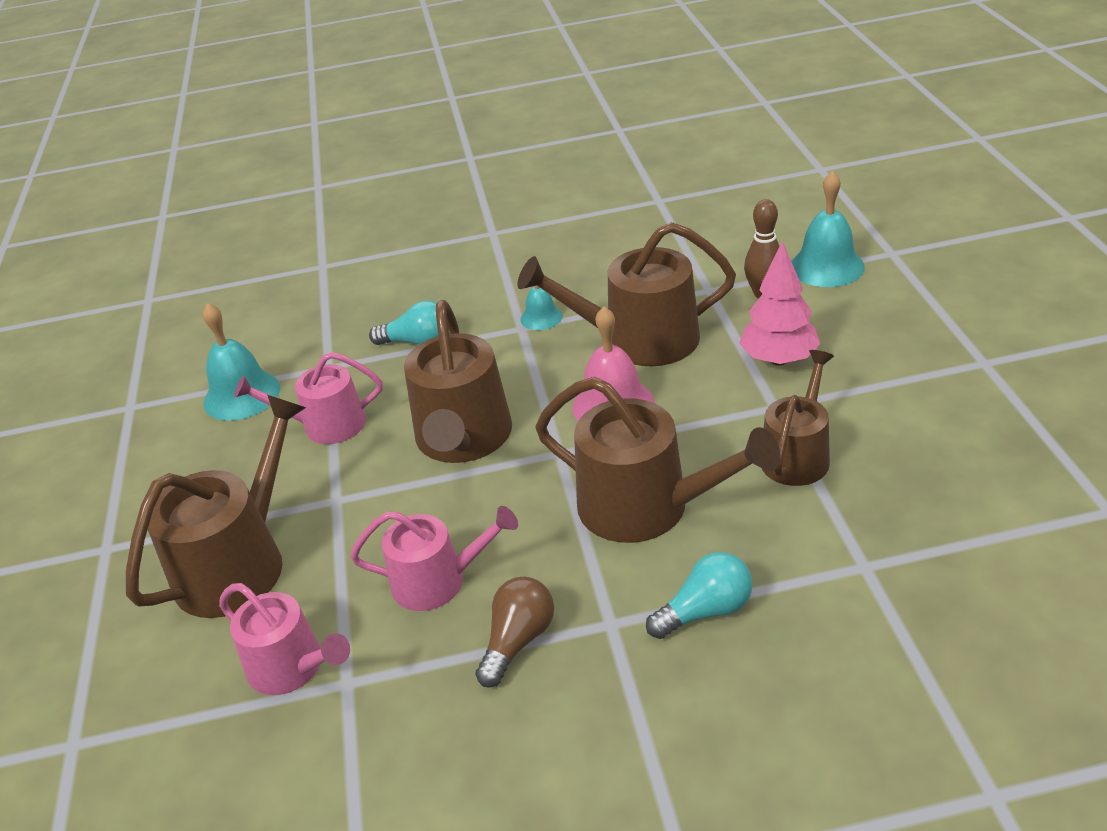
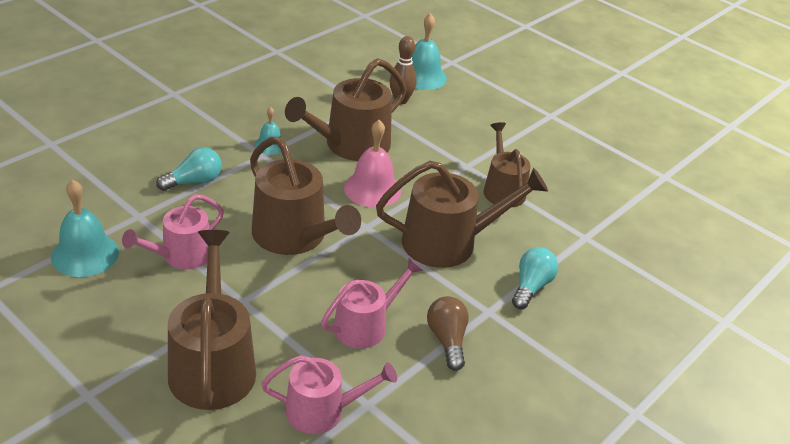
camera: 45 degrees left, 0 degrees up
pink tree [739,241,821,365] -> none

